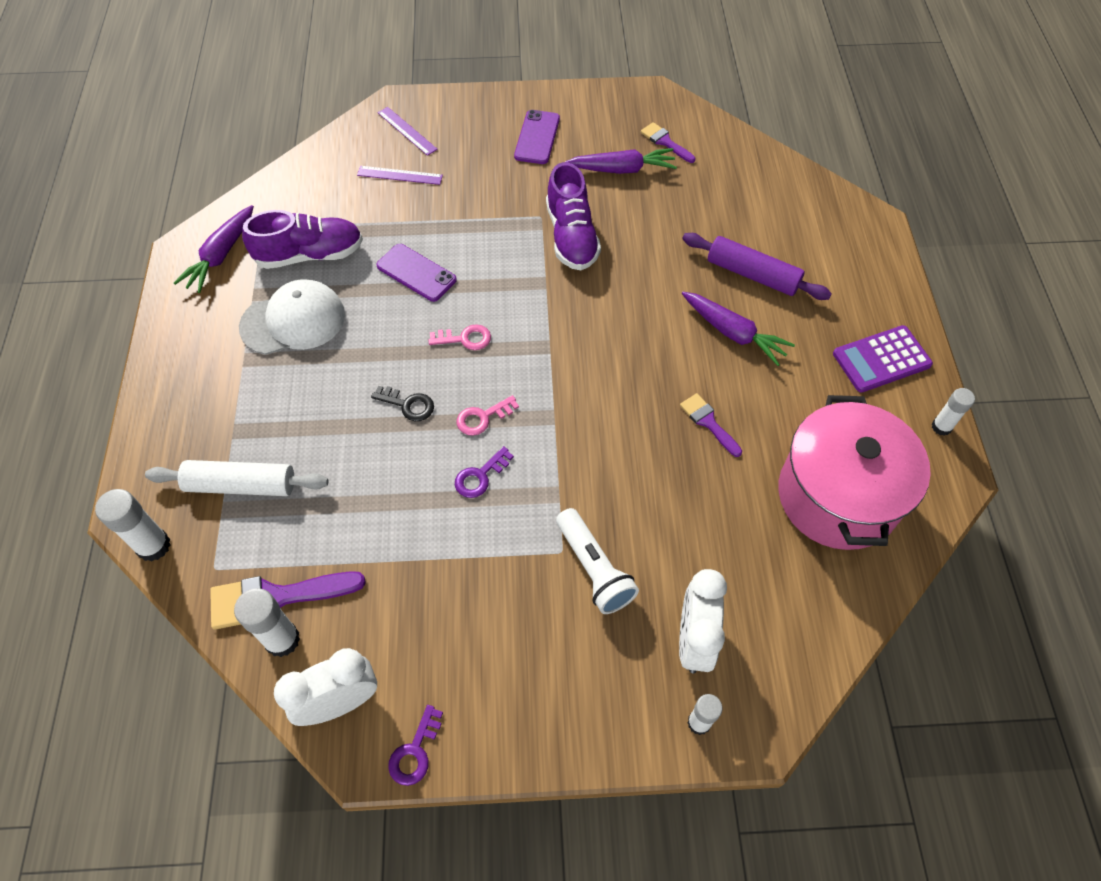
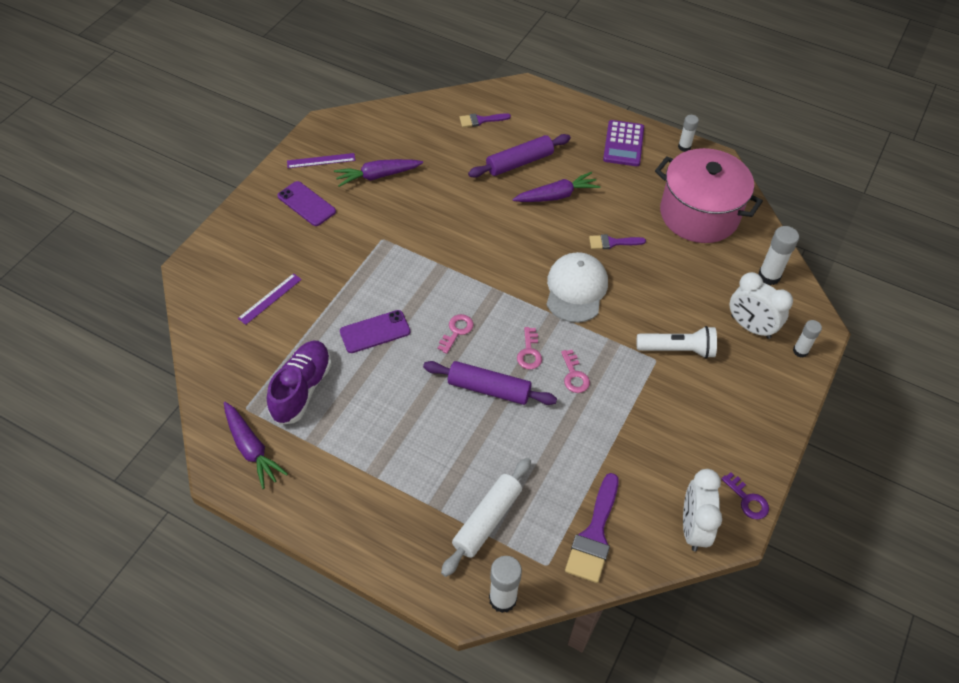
camera: 60 degrees left, 5 degrees down
white glue stick [234,588,300,657] -> white glue stick moved to [758,226,799,285]
white cap [239,279,345,355] -> white cap moved to [546,252,608,323]
black key [371,386,434,421] -> purple rolling pin [423,361,557,405]
purple ruler [378,107,438,156] -> purple ruler moved to [287,153,355,168]
purple key [455,446,514,498] -> pink key [561,350,590,393]
purple shoe [546,162,601,270] -> none
purple carrot [565,148,677,174] -> purple carrot turned 135 degrees counterclockwise [334,159,423,187]
purple brush [641,122,696,163] -> purple brush moved to [460,113,511,127]

